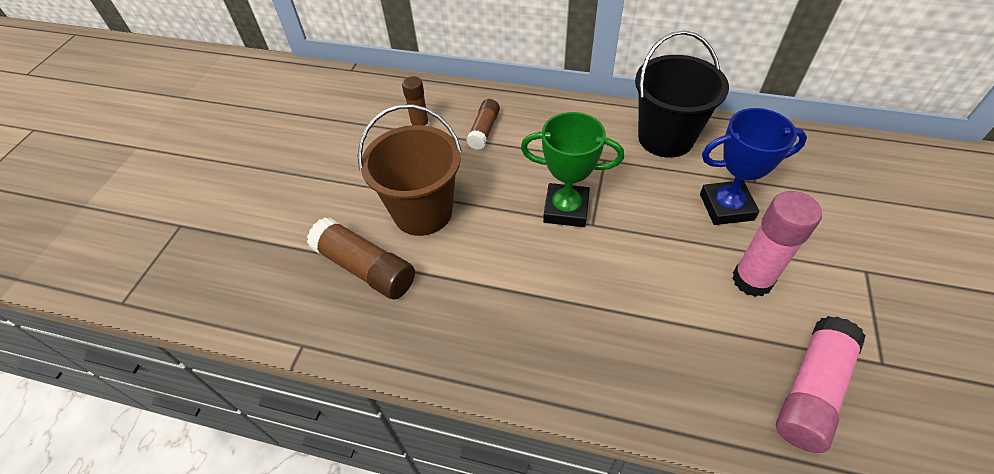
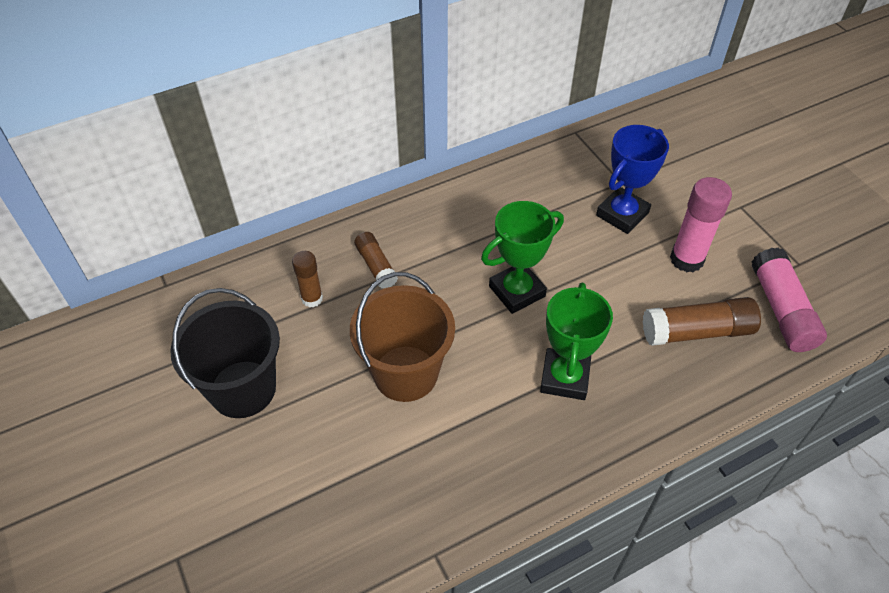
camera: 45 degrees left, 0 degrees up
brown glue stick [307,217,415,300] -> brown glue stick moved to [643,297,761,346]
black bucket [635,31,729,158] -> black bucket moved to [170,288,280,418]
none -> green trophy [540,283,613,400]

